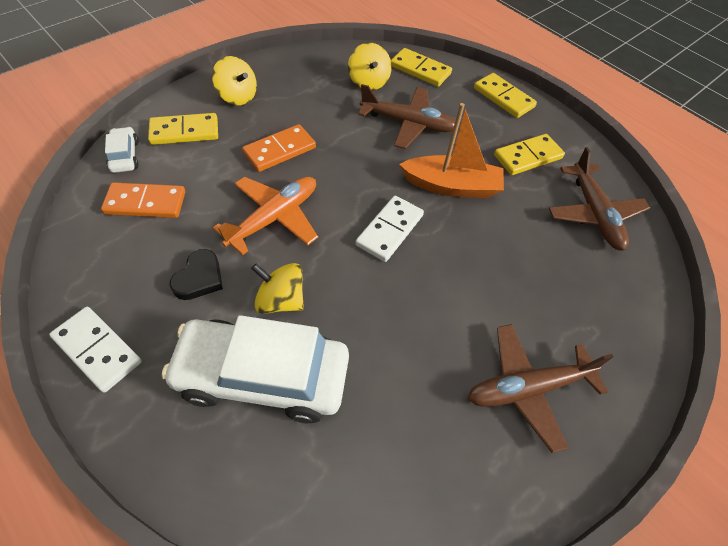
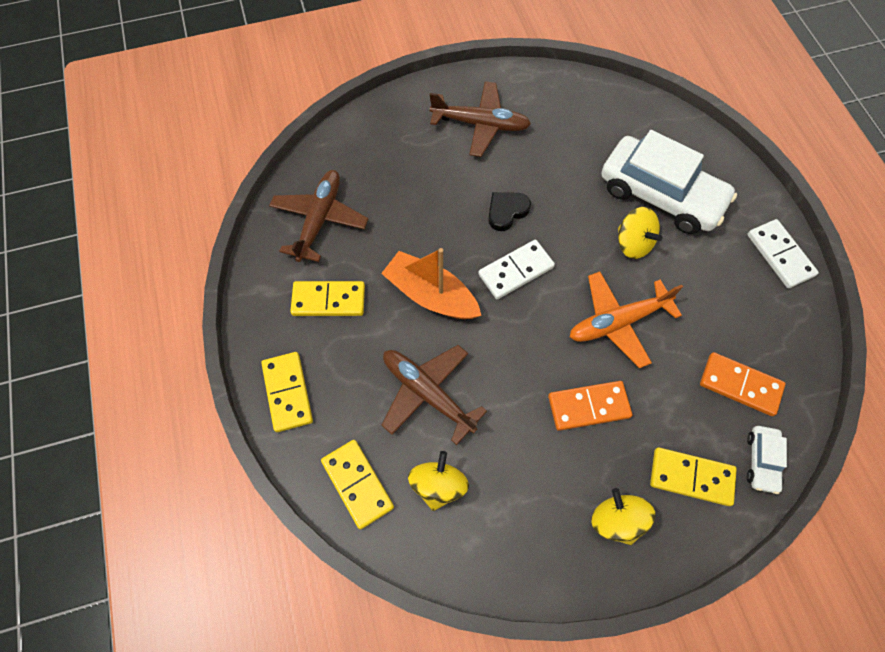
camera: 150 degrees left, 10 degrees up
black heart [170,249,223,300] -> black heart moved to [488,192,531,231]

